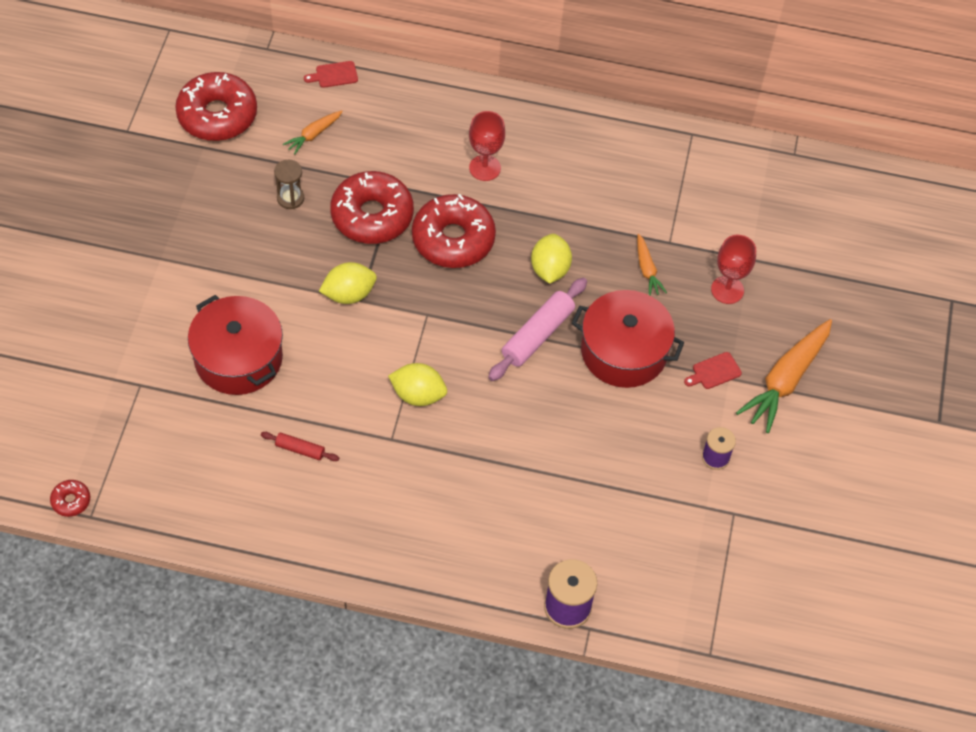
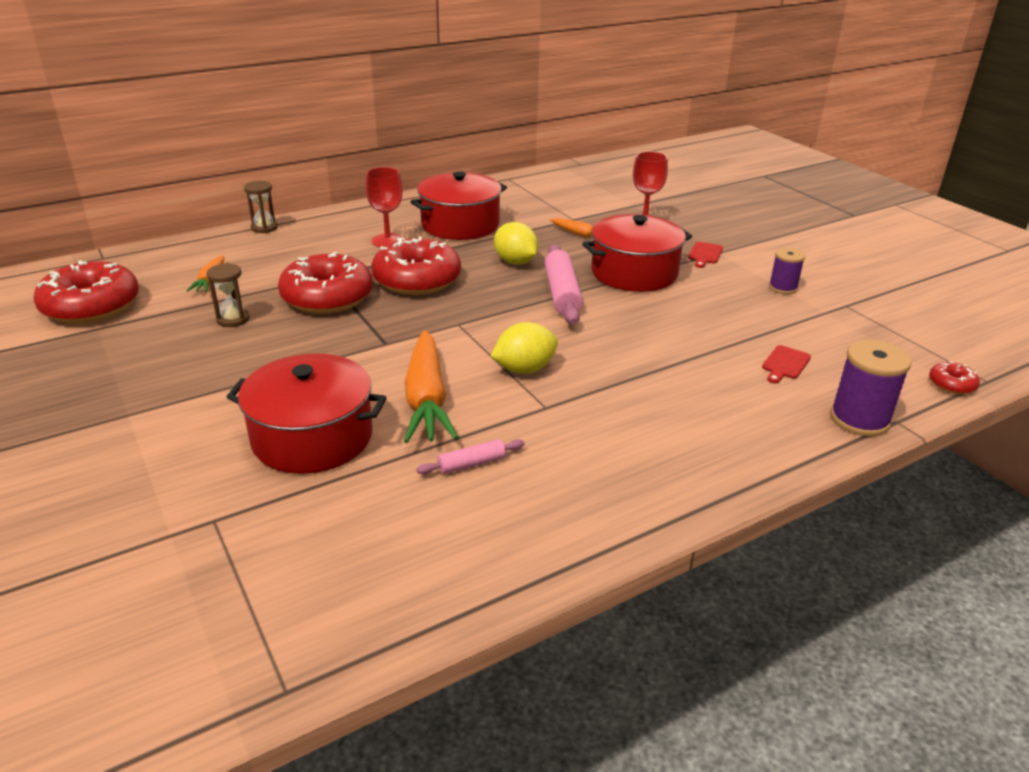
camera: 40 degrees left, 25 degrees down
red donut [50,480,90,517] -> red donut moved to [929,361,980,394]
red rolling pin [261,432,339,461] -> pink rolling pin [416,439,524,474]
red cutting board [304,61,358,88] -> red cutting board moved to [762,345,811,383]
yellow lemon [319,262,377,304] -> none
orange carrot [736,319,832,433] -> orange carrot moved to [404,330,458,443]
none -> brown hourglass [244,181,278,233]
none -> red pot [411,171,507,240]

